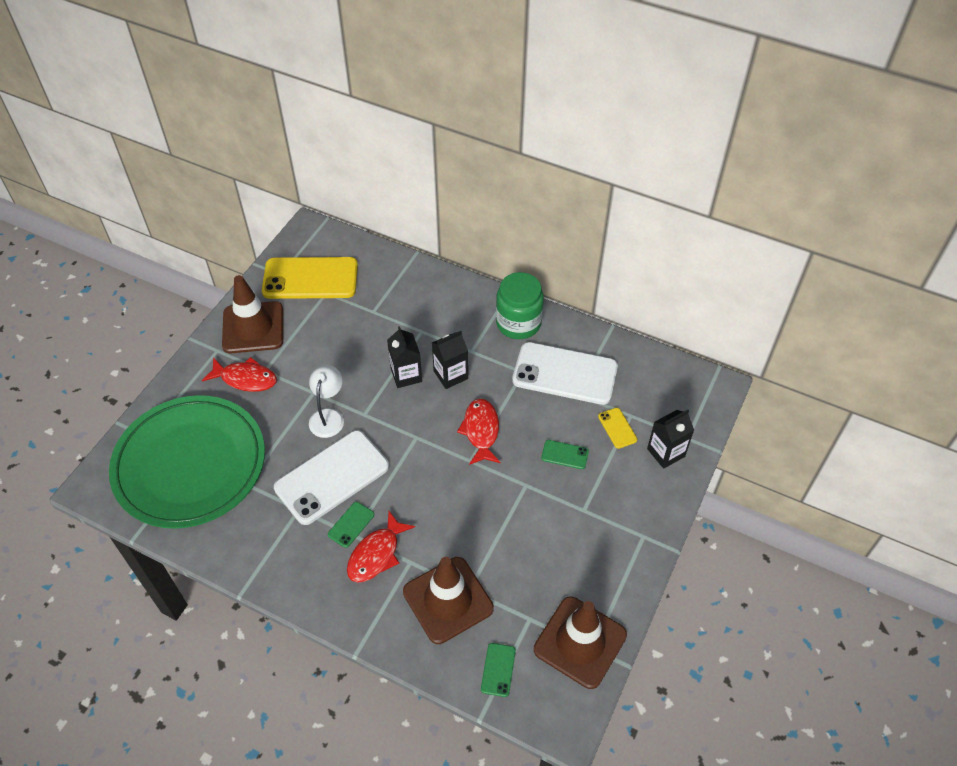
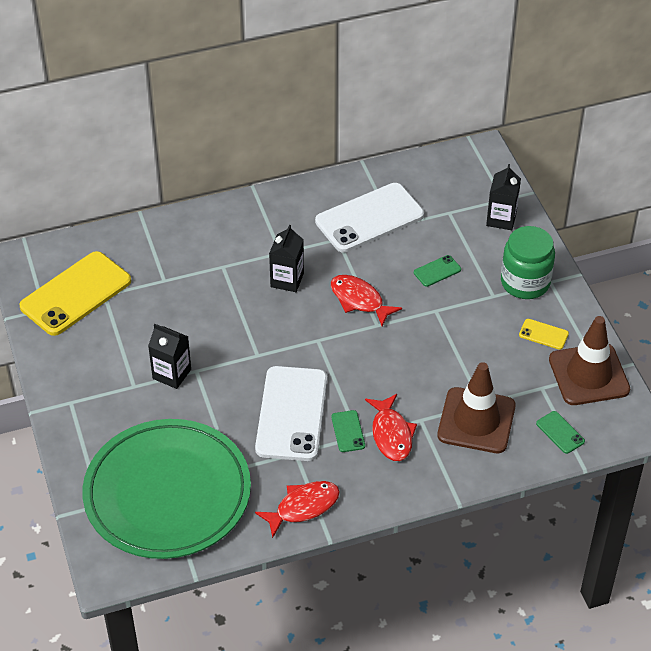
camera: 45 degrees left, 5 degrees down
red fish [202,357,277,392] -> red fish moved to [255,481,340,538]
brown traffic cone [222,275,283,353] -> none
white lamp [309,365,344,438] -> none
black carton [387,326,422,388] -> black carton moved to [148,324,191,389]
green jar [496,272,544,339] -> green jar moved to [501,226,555,299]
yellow phone [598,408,637,449] -> yellow phone moved to [519,319,569,350]

